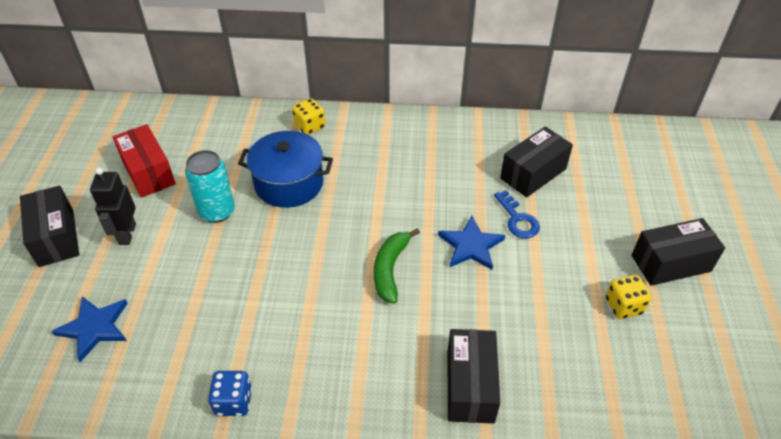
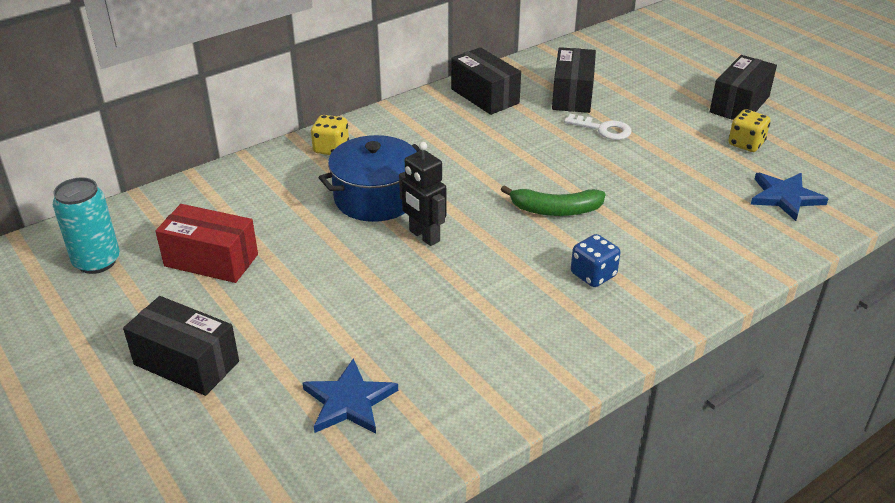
camera: 40 degrees left, 10 degrees down
black robot [90,168,136,245] -> black robot moved to [399,142,446,246]
turquoise can [185,150,235,223] -> turquoise can moved to [53,177,120,274]
blue dice [208,371,252,416] -> blue dice moved to [571,234,620,287]
green banana [374,228,420,304] -> green banana turned 60 degrees counterclockwise [501,185,606,216]
blue star [438,216,505,270] -> blue star moved to [751,173,828,221]
black box [448,329,500,424] -> black box moved to [451,47,521,115]
blue key [494,190,540,238] -> white key [564,114,632,140]

